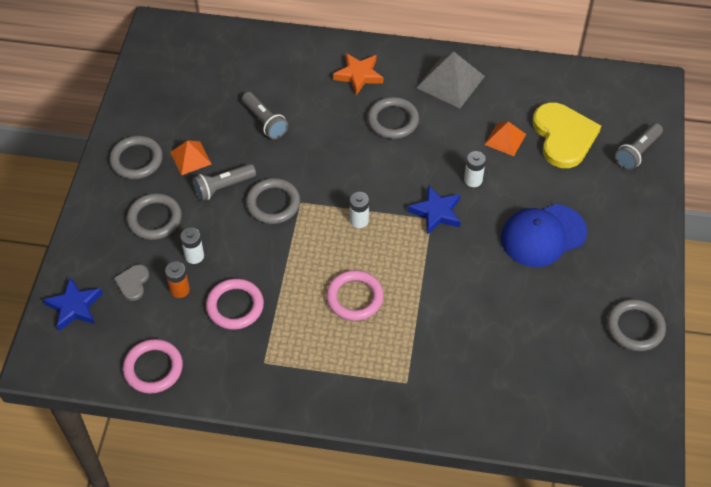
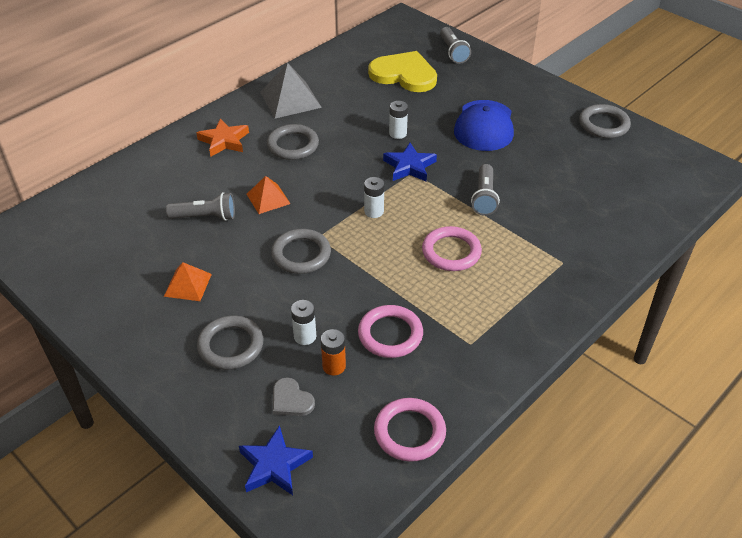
camera: 55 degrees left, 10 degrees down
grey ring [109,136,163,179] -> none
grey flashlight [192,164,256,201] -> grey flashlight moved to [471,164,500,216]
orange pyramid [484,121,526,156] -> orange pyramid moved to [247,176,291,214]

